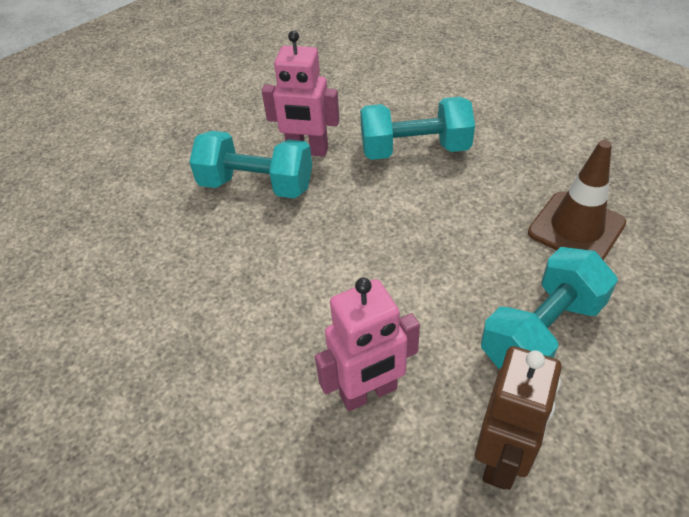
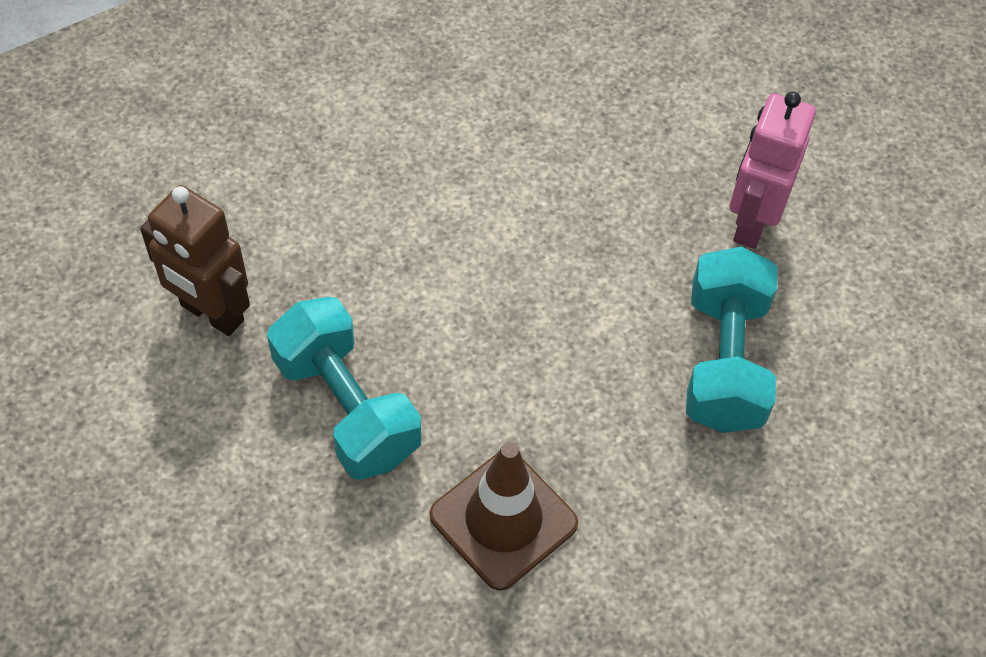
camera: 95 degrees right, 10 degrees up
turquoise dumbbell [189,131,312,199] -> none
pink robot [315,278,420,411] -> none

